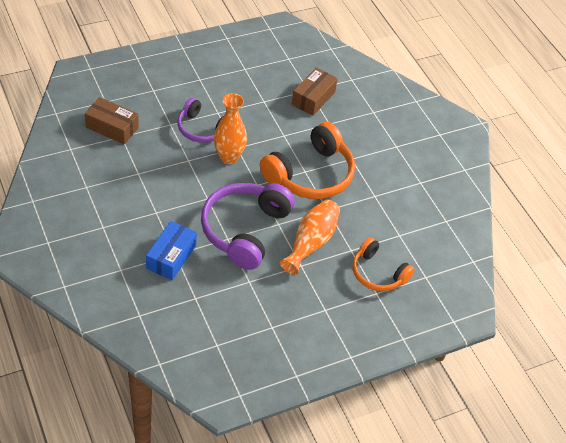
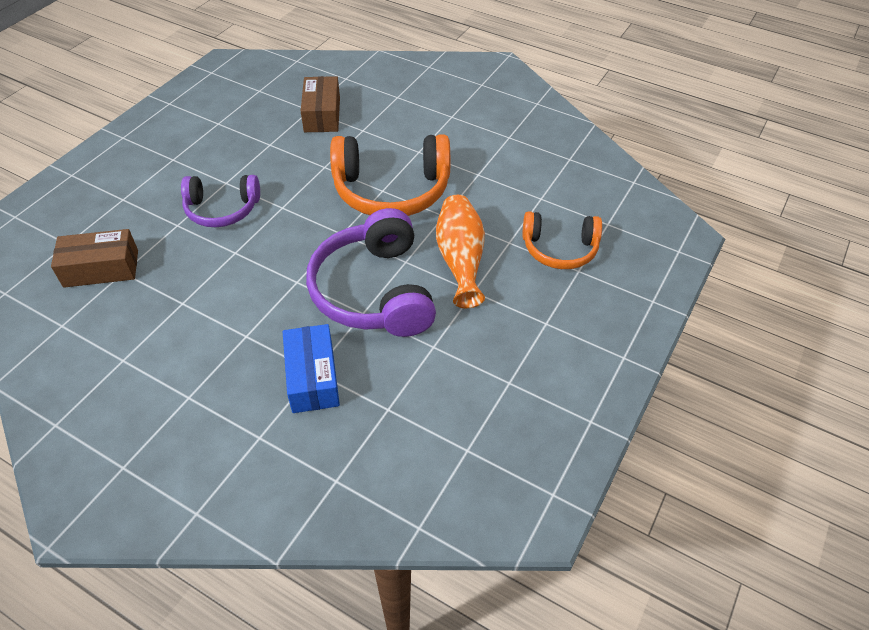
camera: 30 degrees left, 0 degrees up
orange vase [214,93,247,164] -> none
orange headphones [260,122,355,199] -> orange headphones turned 75 degrees clockwise [330,134,450,216]

